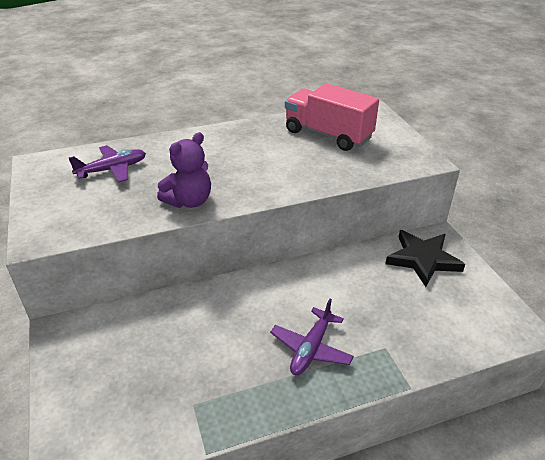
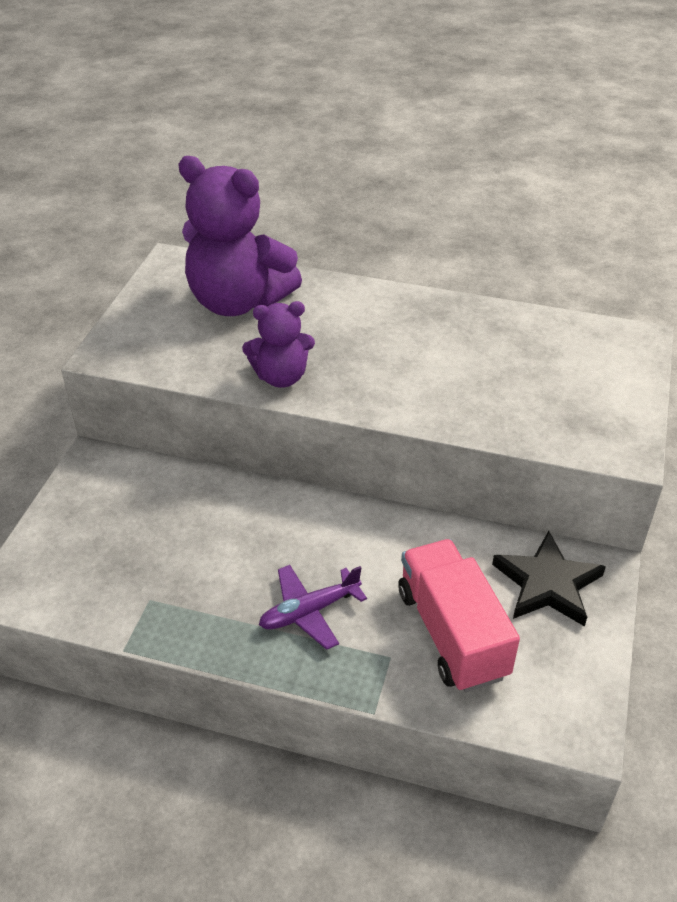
camera: 35 degrees right, 5 degrees up
purple plane [69,145,146,183] -> purple teddy bear [178,156,302,316]
pink truck [285,83,379,151] -> pink truck moved to [399,539,520,692]

